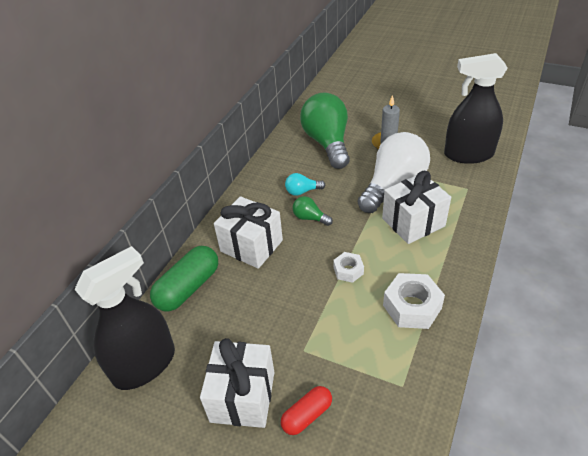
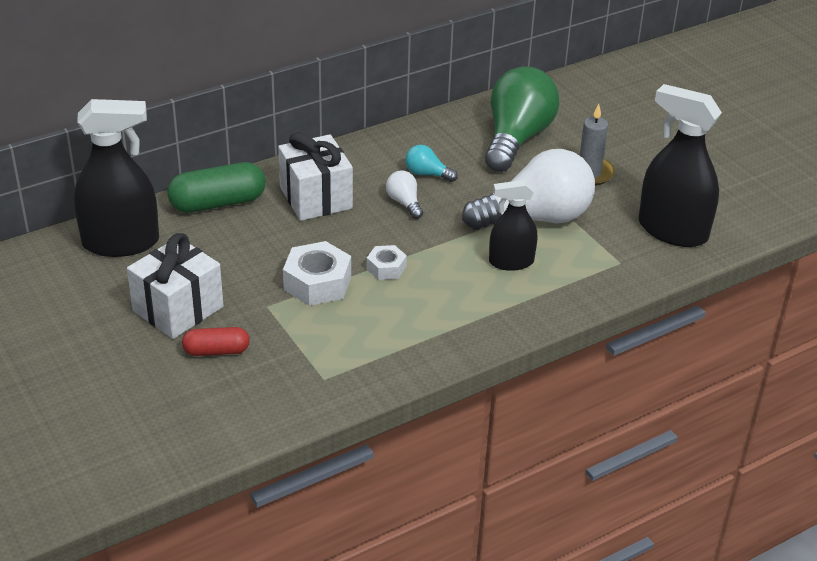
camera: 30 degrees right, 5 degrees down
green light bulb [292,196,333,226] -> white light bulb [386,170,423,219]
white gift [382,171,451,244] -> black spray bottle [489,180,537,271]
white nut [383,273,445,329] -> white nut moved to [283,241,351,306]

